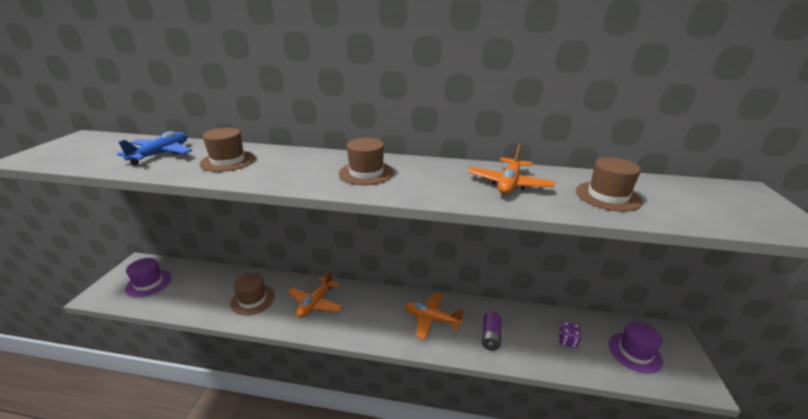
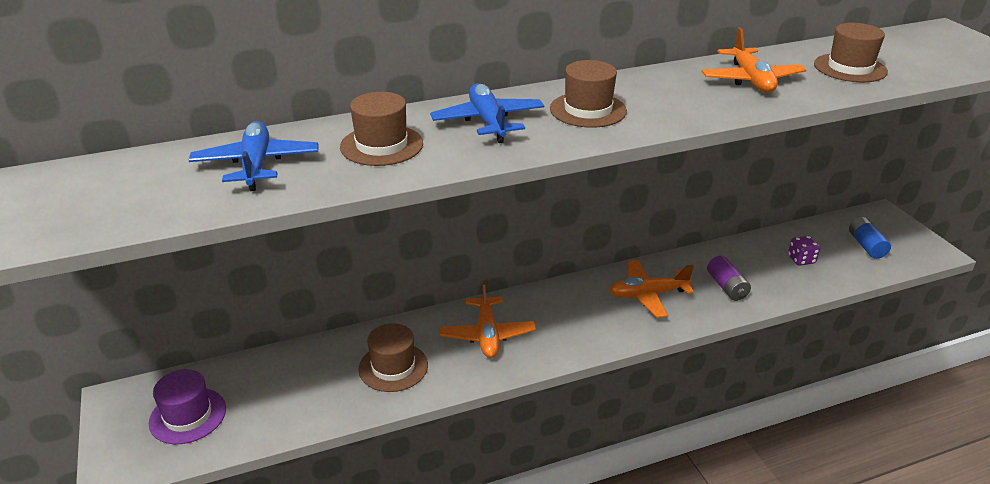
camera: 30 degrees left, 5 degrees up
purple hat [609,322,663,373] -> blue battery [849,217,891,259]
none -> blue plane [430,83,544,143]

